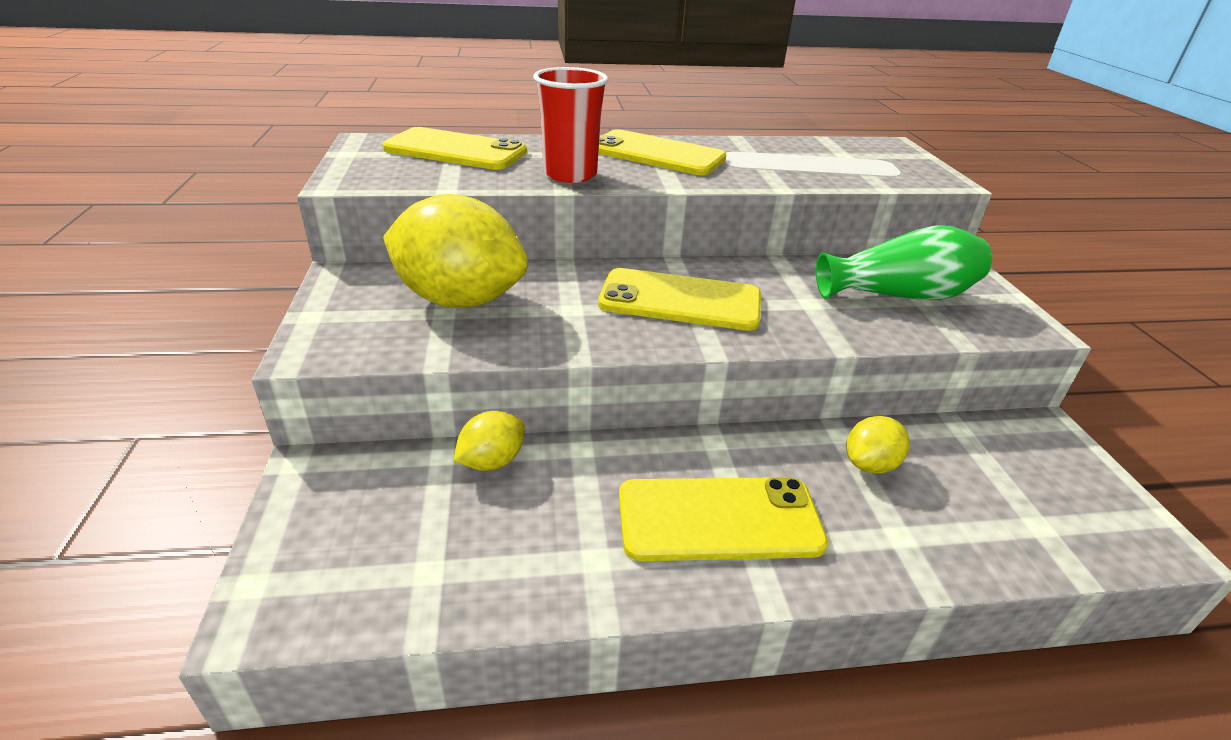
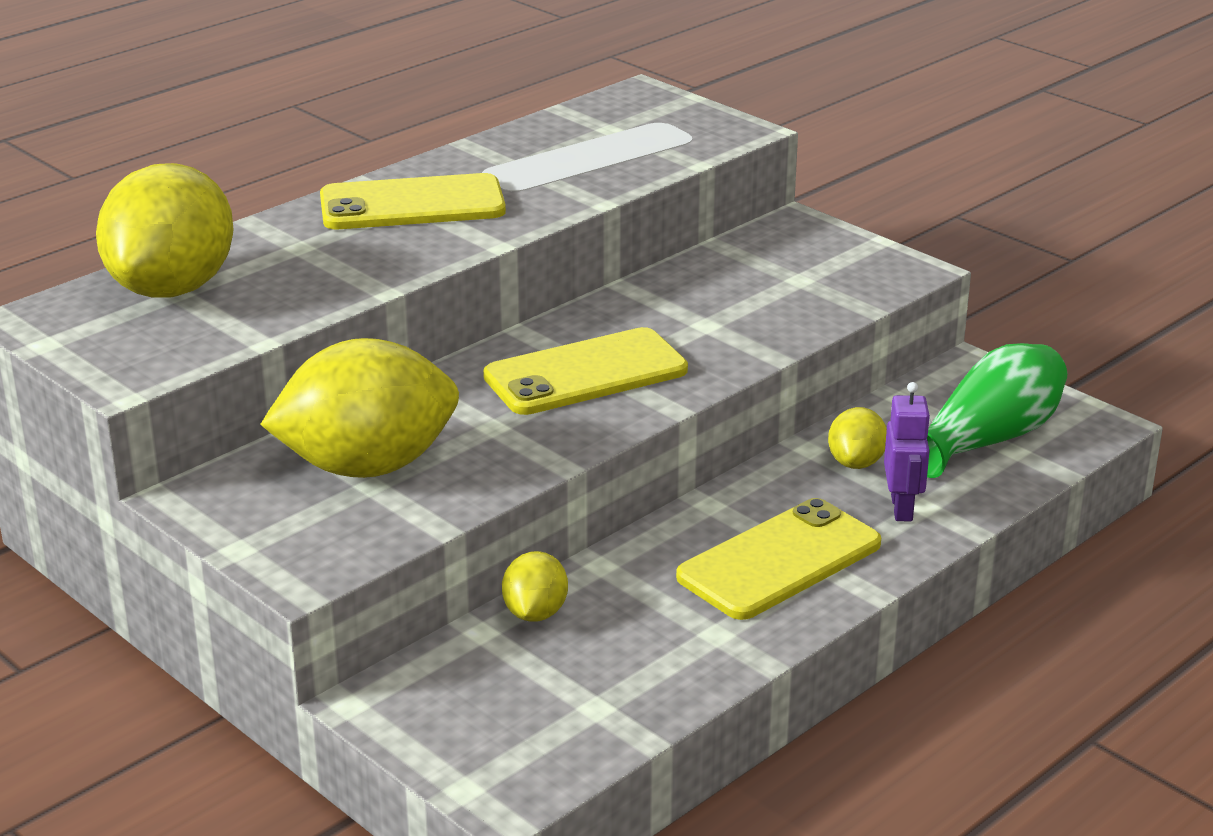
camera: 35 degrees left, 5 degrees down
yellow phone [383,127,527,170] -> yellow lemon [96,163,234,298]
red cup [533,67,608,183] -> none
green vase [816,225,992,300] -> green vase moved to [927,343,1067,478]
none -> purple robot [884,382,931,521]

